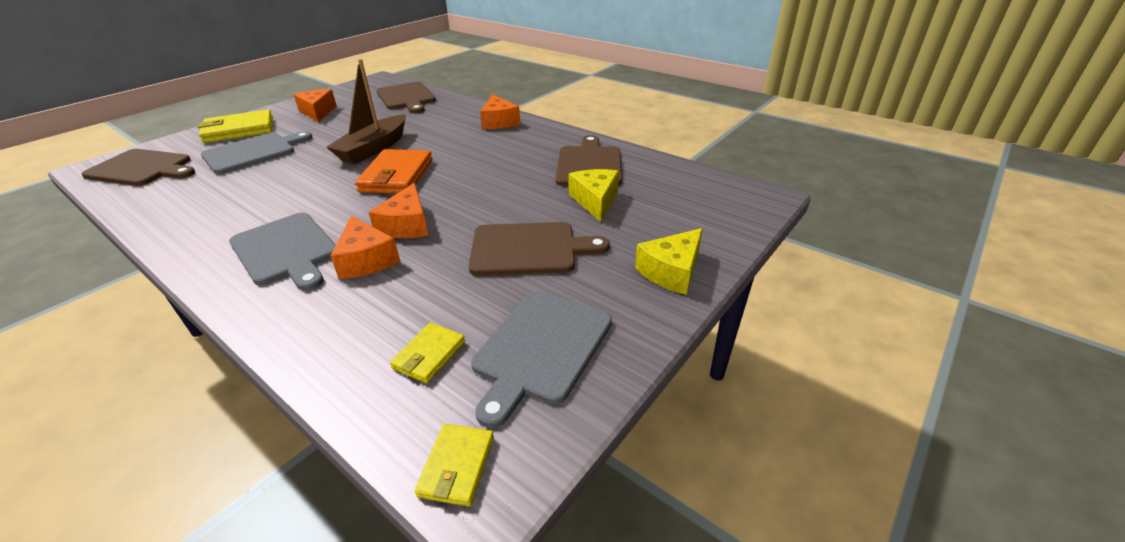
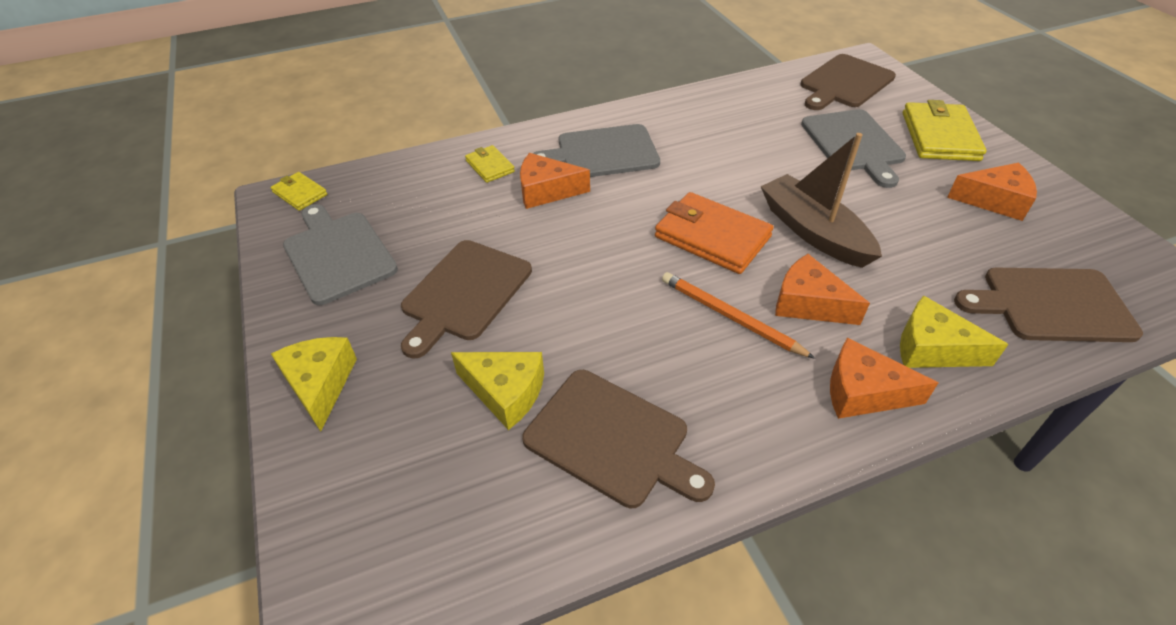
camera: 120 degrees right, 10 degrees up
orange cheese [368,183,428,238] -> orange cheese moved to [775,254,870,325]
yellow wallet [390,323,465,383] -> yellow wallet moved to [465,145,515,183]
none -> orange pencil [662,272,815,359]
none -> yellow cheese [900,296,1008,368]

